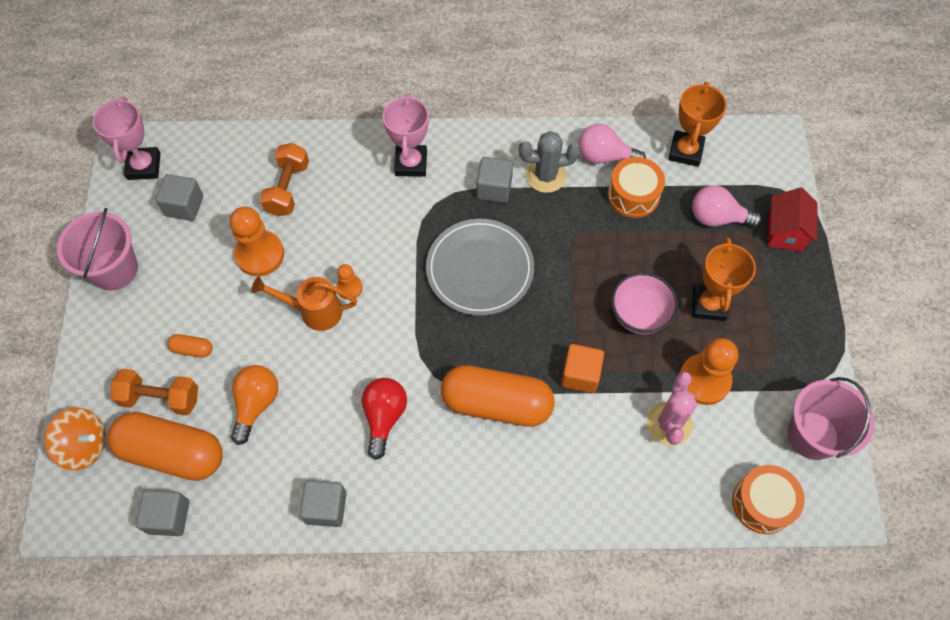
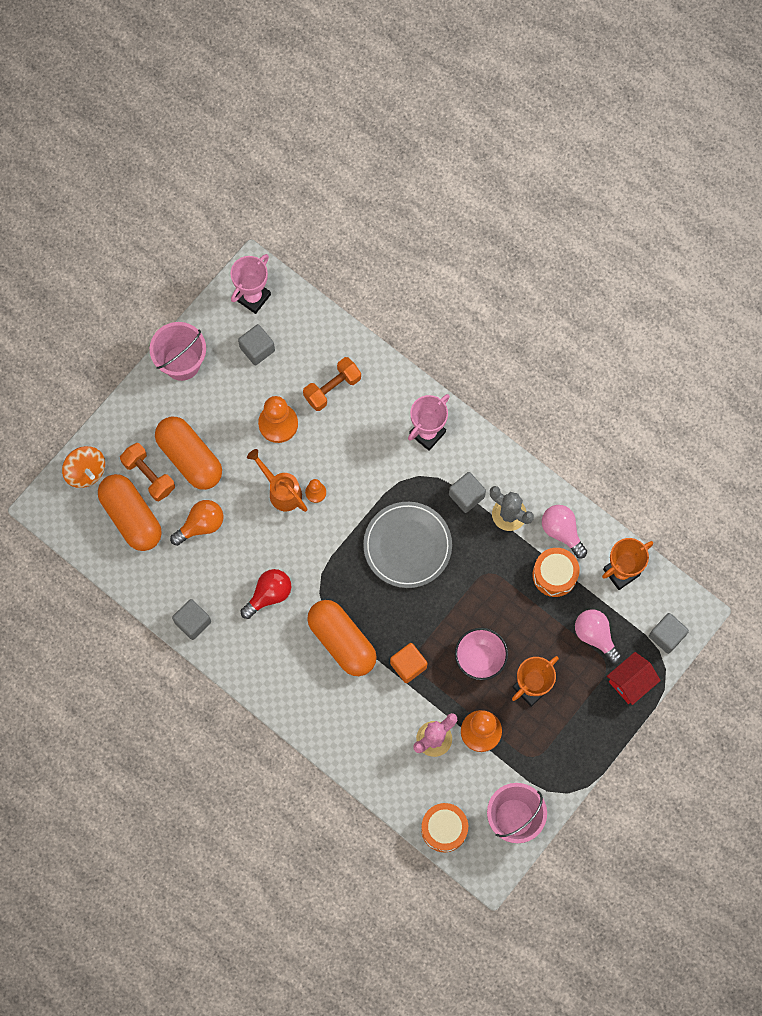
camera: 40 degrees right, 10 degrees up
grey cube [136,490,189,536] -> grey cube moved to [649,613,689,654]
orange capsule [168,334,212,358] -> orange capsule [155,417,222,490], size x2.45

